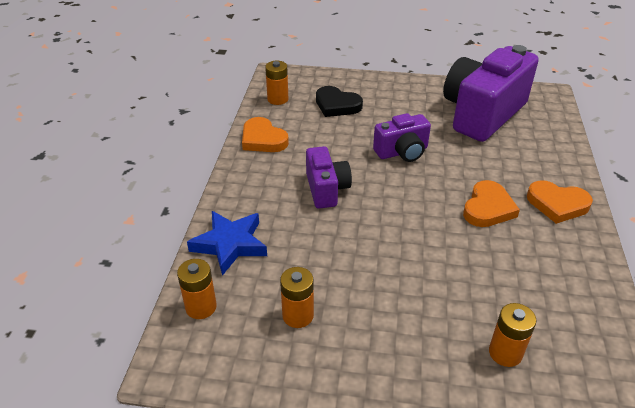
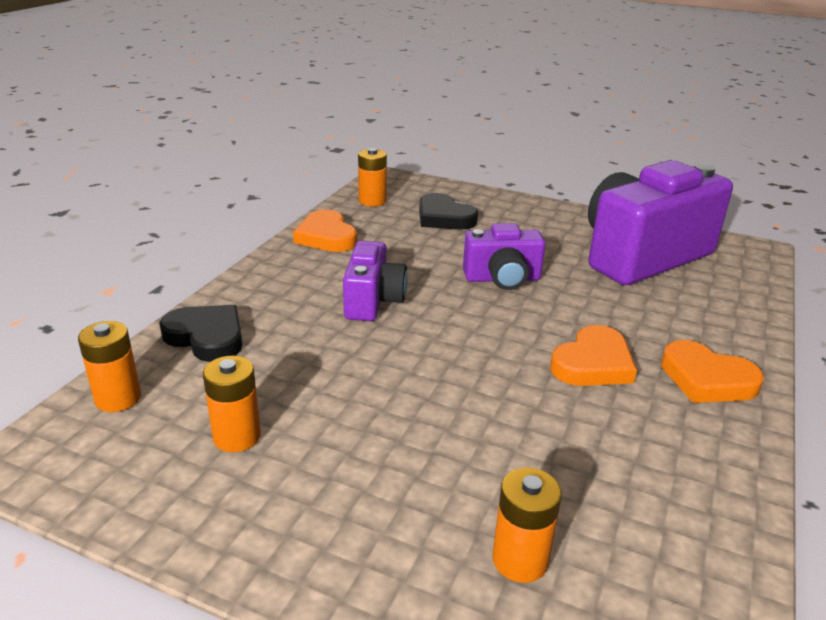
camera: 15 degrees right, 10 degrees down
blue star [187,211,267,276] -> black heart [159,305,243,362]

